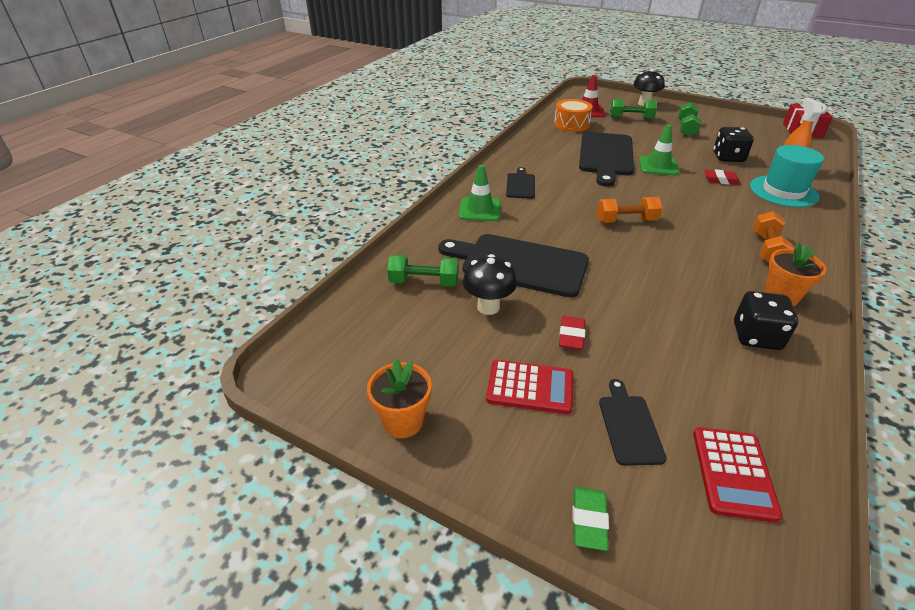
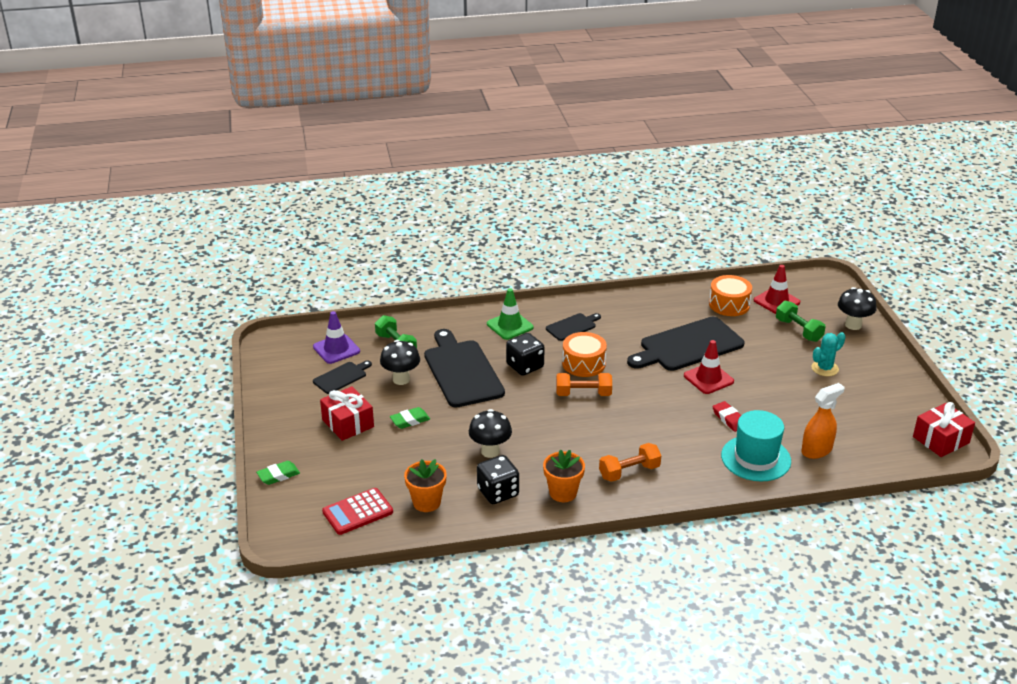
camera: 50 degrees right, 5 degrees down
orange flower pot [367,359,432,438] -> orange flower pot moved to [404,459,447,512]
red calculator [486,360,573,414] -> red gift [320,386,374,441]
red eraser [559,316,585,350] -> green eraser [390,407,430,429]
orange dumbbell [597,197,662,223] -> orange dumbbell turned 45 degrees counterclockwise [556,373,612,396]
black cutting board [599,379,667,466] -> black cutting board moved to [313,360,372,394]
green traffic cone [639,125,679,175] -> red traffic cone [684,340,734,394]
green dumbbell [678,102,701,137] -> turquoise cactus [811,332,845,376]
black dice [713,127,754,162] -> black dice moved to [506,333,545,376]
none -> purple traffic cone [313,311,360,364]
none -> black mushroom [469,409,512,458]
none -> orange drum [562,332,607,377]

